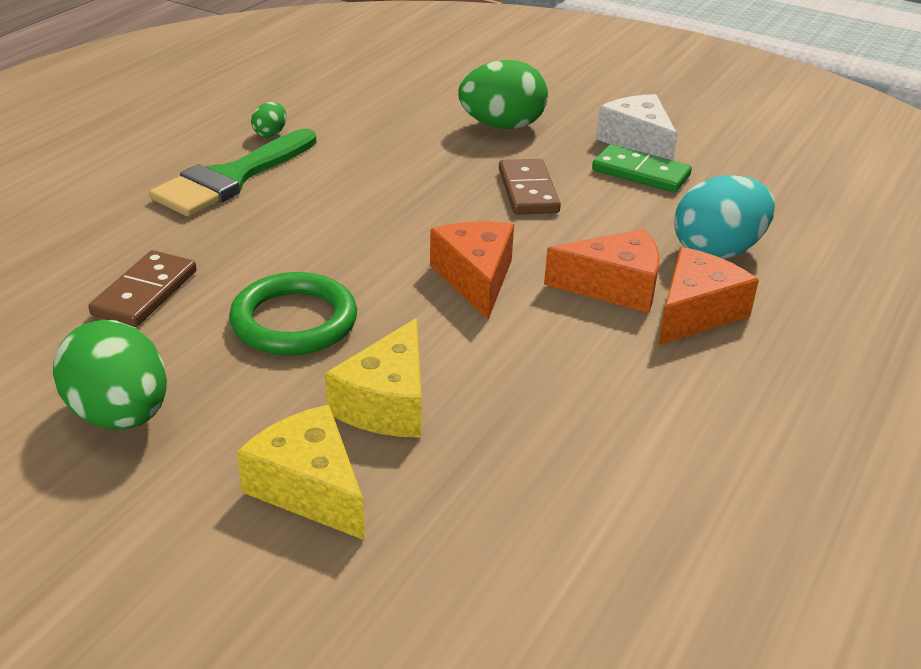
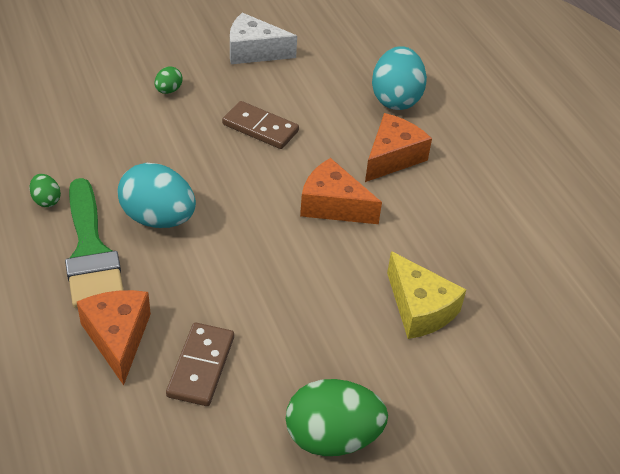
camera: 55 degrees left, 10 degrees up
brown domino [88,250,197,327] -> brown domino turned 45 degrees clockwise [166,323,234,406]
green ring [229,272,357,356] -> none
yellow cheese [237,405,365,540] -> none
green egg [458,60,548,129] -> green egg [155,66,183,94], size x0.46
green domino [592,144,692,193] -> none
orange cheese [658,247,759,345] -> orange cheese moved to [77,290,151,386]
none -> turquoise egg [118,163,196,228]

